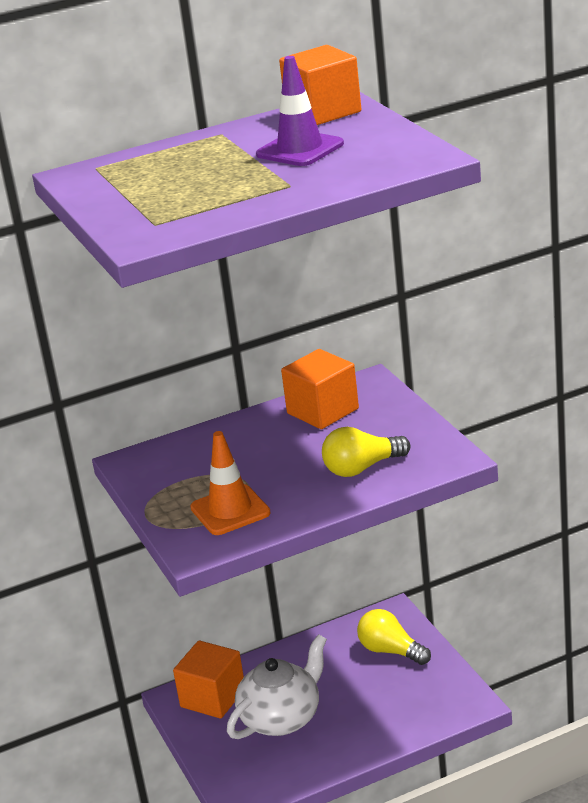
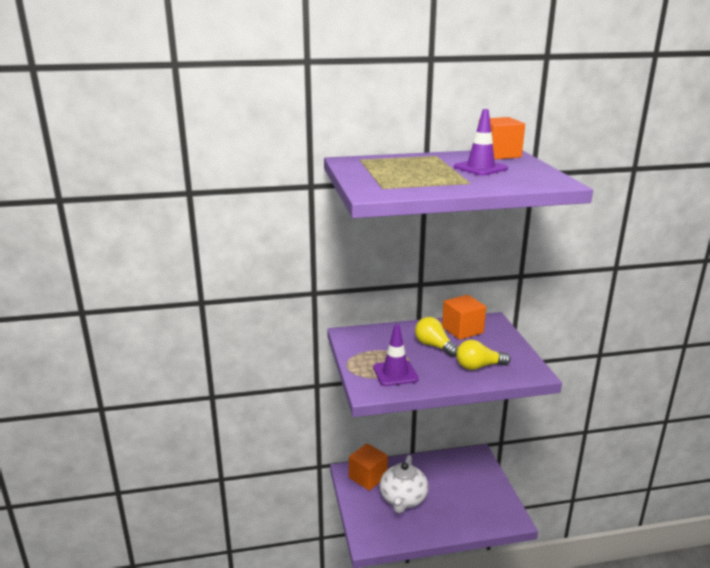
camera: 10 degrees right, 5 degrees down
orange traffic cone [190,431,271,535] -> purple traffic cone [373,325,419,386]
white teapot [227,634,327,739] -> white teapot turned 135 degrees clockwise [380,455,428,513]
yellow light bulb [357,609,431,665] -> yellow light bulb moved to [415,317,458,357]

